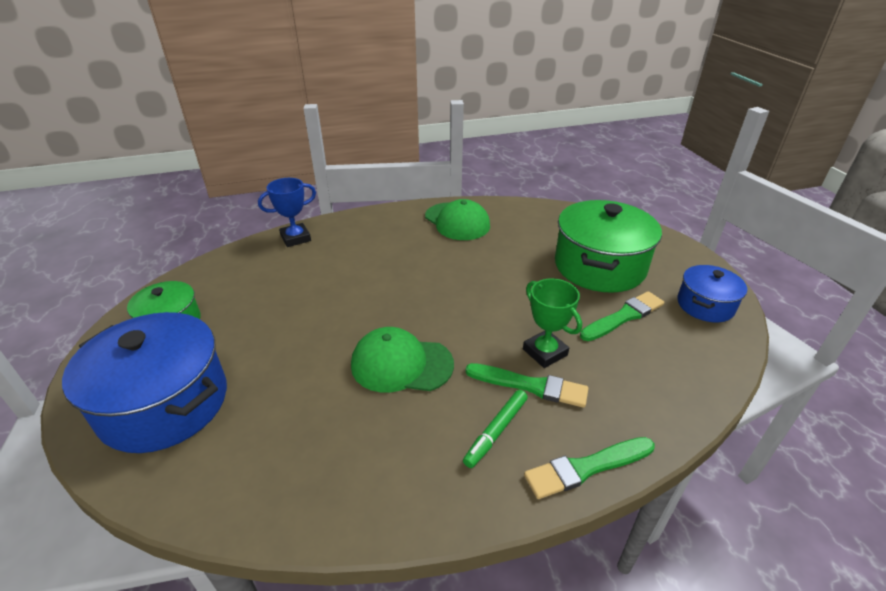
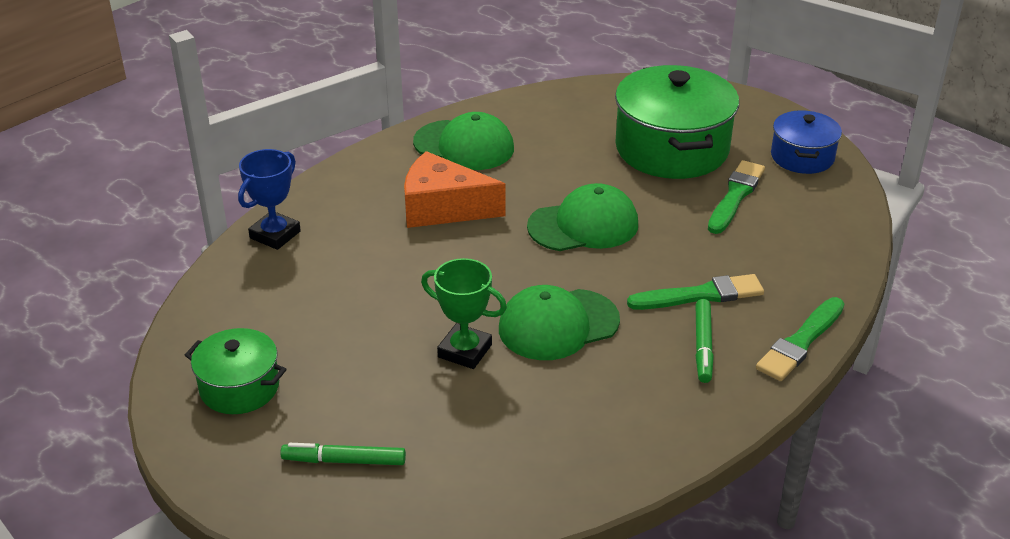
camera: 30 degrees left, 0 degrees up
blue pot [62,312,227,453] -> green marker [280,443,406,465]
green trophy [523,278,582,368] -> green trophy moved to [421,258,507,369]
none -> orange cheese [404,151,506,228]
none -> green cap [527,183,638,251]

